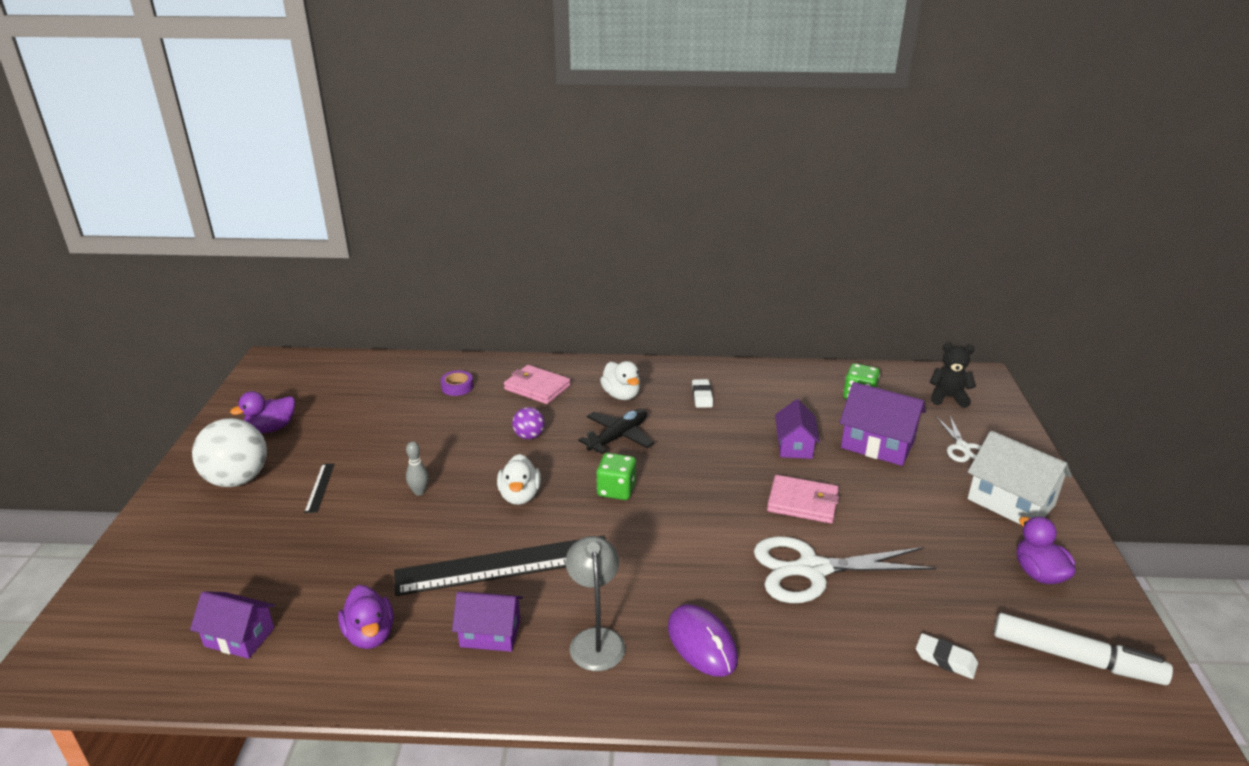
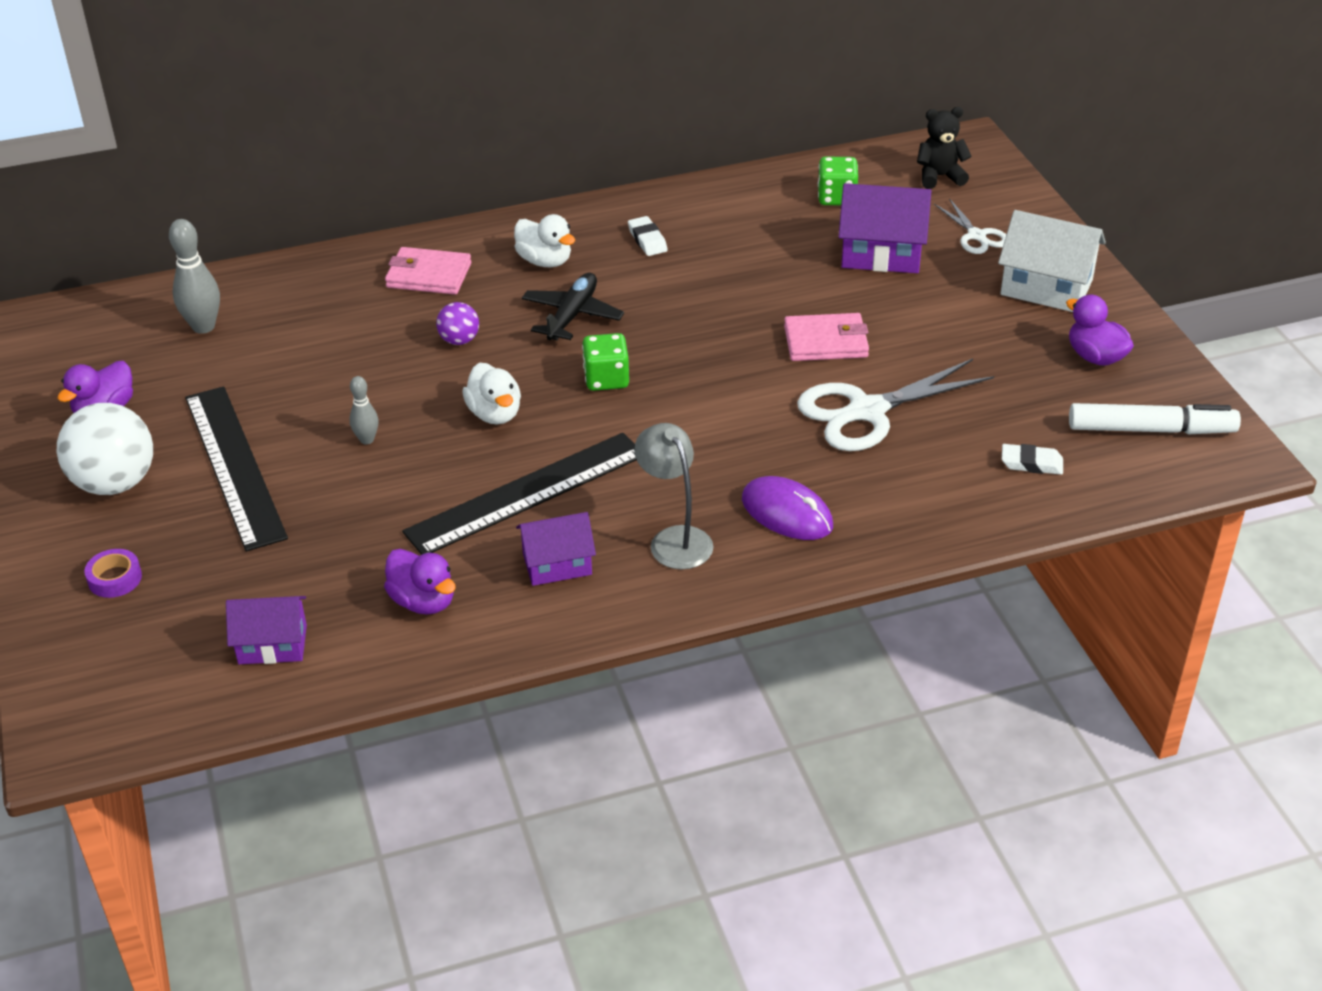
camera: 20 degrees left, 10 degrees up
black ruler [304,464,335,513] -> black ruler [185,386,288,552], size x2.49
purple tape [440,371,473,396] -> purple tape moved to [84,549,142,598]
purple house [775,399,820,459] -> none
none -> grey bowling pin [169,219,220,334]

